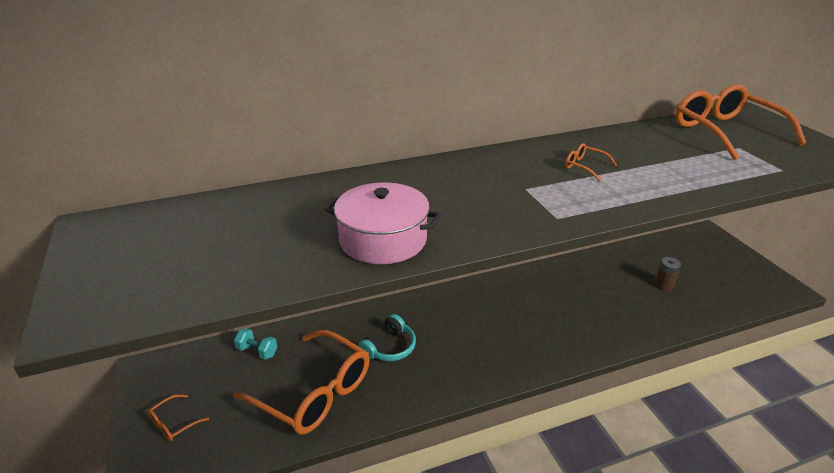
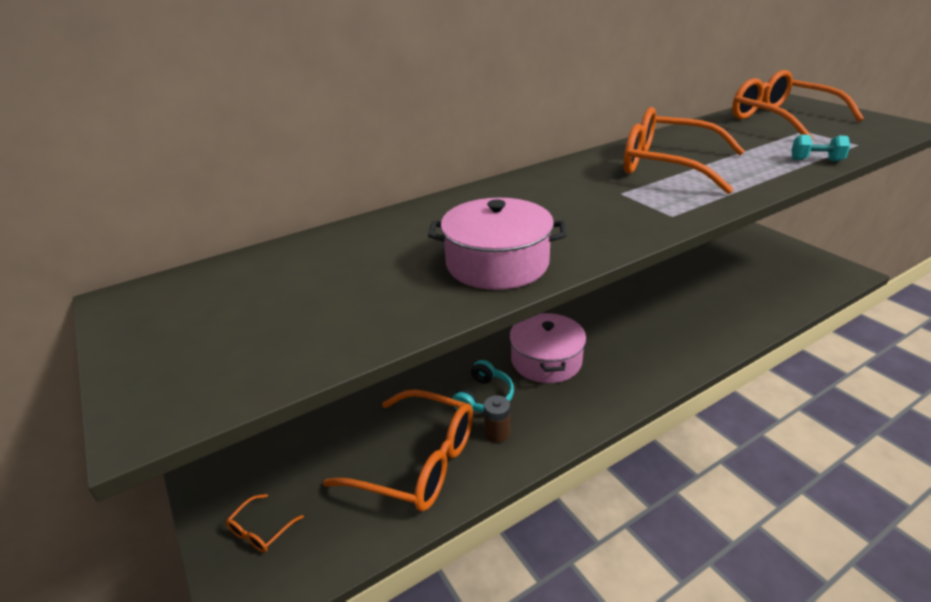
camera: 10 degrees left, 0 degrees up
turquoise dumbbell [234,328,278,360] -> turquoise dumbbell moved to [792,135,850,161]
orange glasses [565,143,617,181] -> orange glasses [624,107,745,194], size x2.43
brown battery [655,257,681,291] -> brown battery moved to [484,395,510,443]
none -> pink pot [509,312,586,383]

